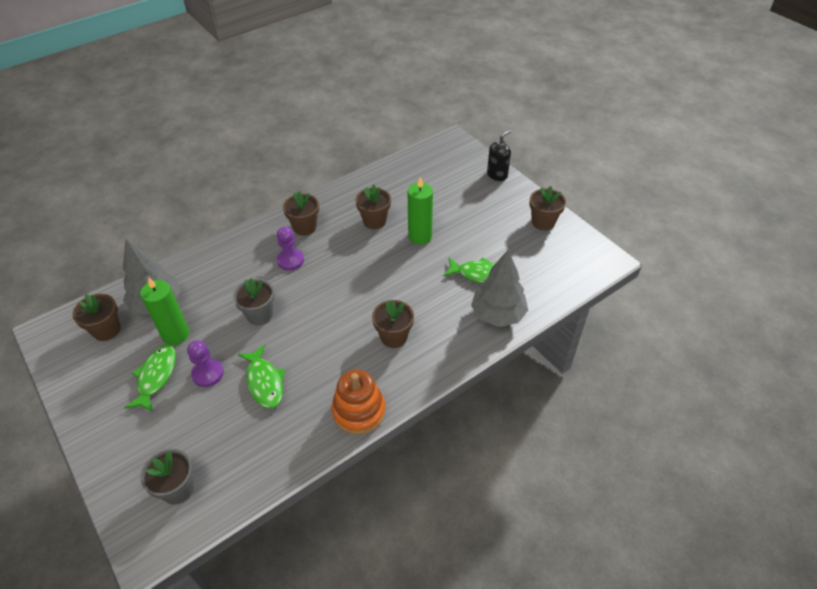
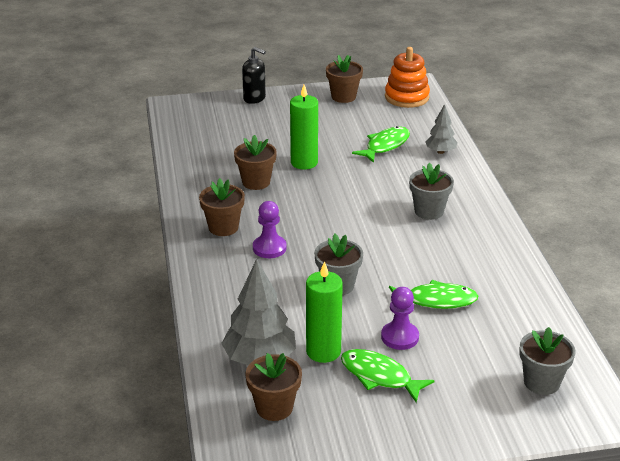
camera: 65 degrees left, 15 degrees down
orange stacking toy [332,369,386,435] -> orange stacking toy moved to [385,47,430,108]
brown flower pot [372,300,414,348] -> grey flower pot [409,162,454,220]
grey tree [471,250,528,327] -> grey tree [425,104,457,154], size x0.57
black soap dispenser [487,130,511,181] -> black soap dispenser turned 135 degrees clockwise [242,47,266,104]

